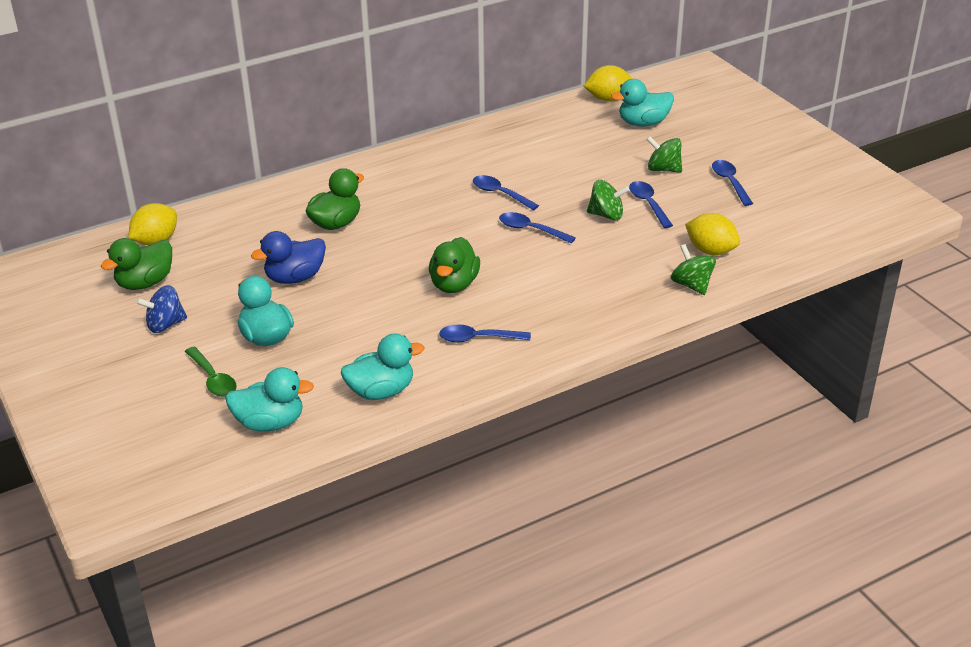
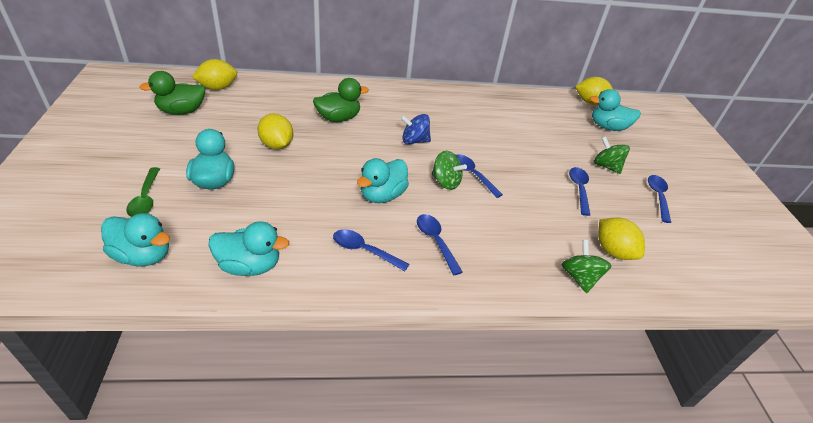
camera: 20 degrees right, 5 degrees up
blue spinning top [136,285,187,333] -> blue spinning top moved to [400,114,431,144]
blue duck [251,231,326,284] -> yellow lemon [257,113,293,149]
green duck [429,237,480,293] -> turquoise duck [357,158,409,203]
blue spoon [473,175,539,210] -> blue spoon moved to [417,214,463,275]
green spinning top [587,180,629,220] -> green spinning top moved to [432,151,467,190]

